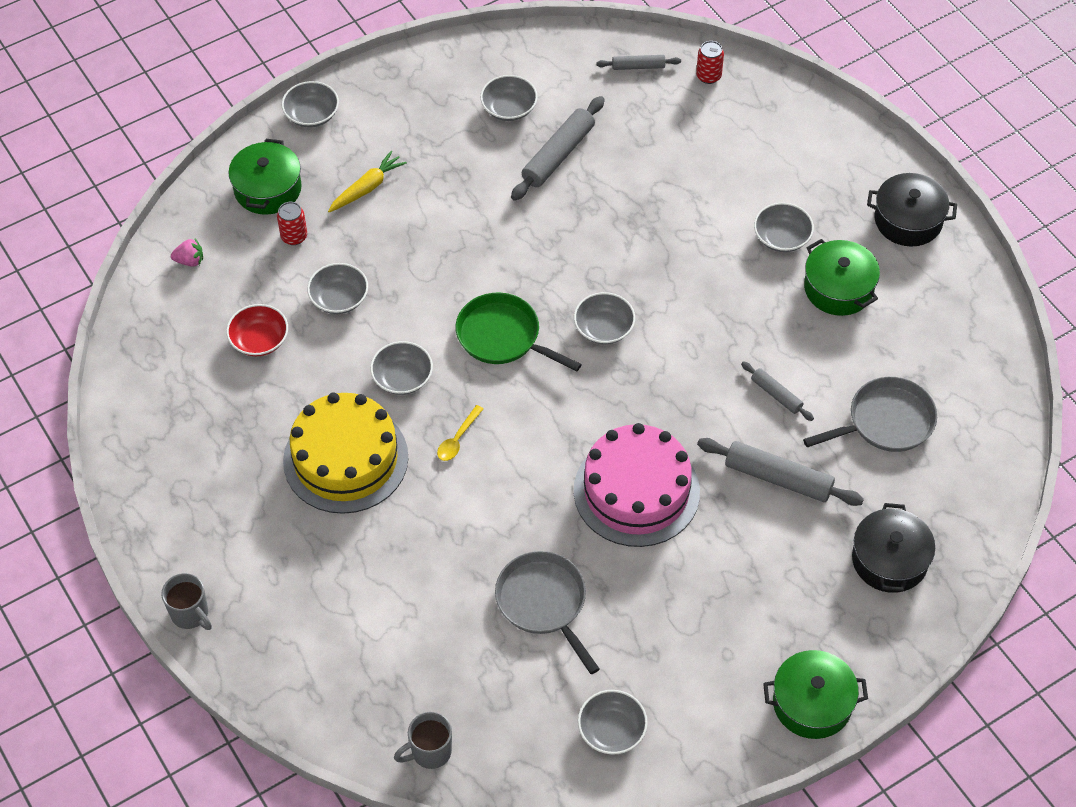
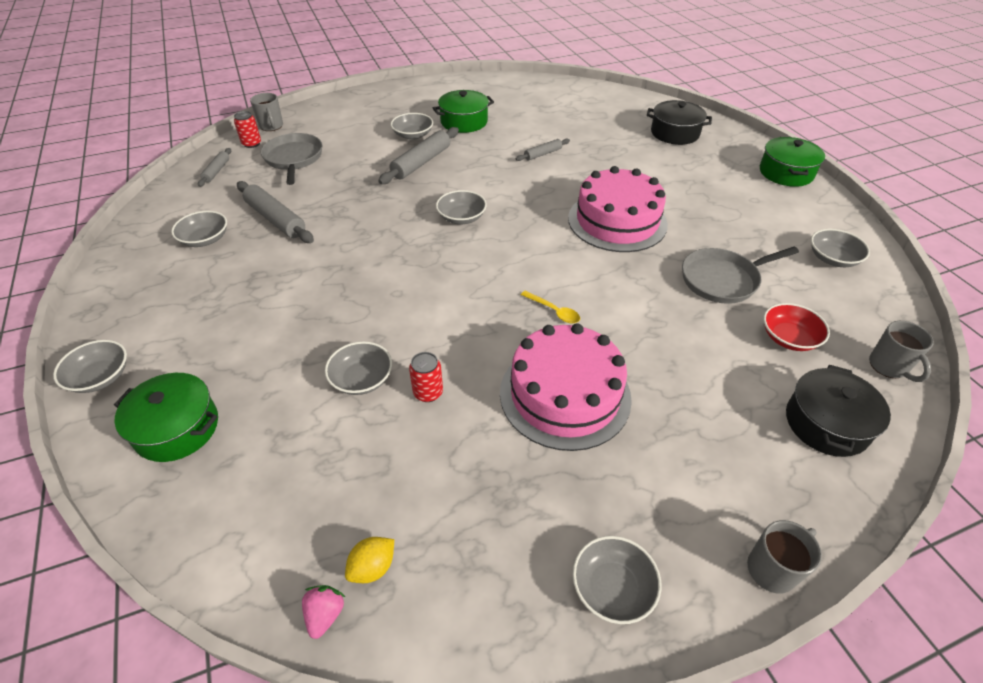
camera: 80 degrees left, 10 degrees down
pink strawberry [171,239,203,267] -> pink strawberry moved to [302,585,345,639]
red bowl [226,304,288,356] -> red bowl moved to [763,303,830,351]
red can [277,202,307,245] -> red can moved to [409,352,443,402]
yellow cake [283,392,408,514] -> pink cake [500,324,632,451]
yellow carrot [328,151,407,212] -> none
grey bowl [370,341,433,395] -> grey bowl moved to [573,536,662,624]
green pan [456,293,582,371] -> none
grey rolling pin [697,438,864,506] -> grey rolling pin moved to [378,127,459,184]
grey pan [803,377,937,452] -> grey pan moved to [261,133,322,185]
black pot [867,173,957,247] -> black pot moved to [786,365,891,457]
none -> grey mug [250,93,283,131]
none -> yellow lemon [345,537,394,583]

